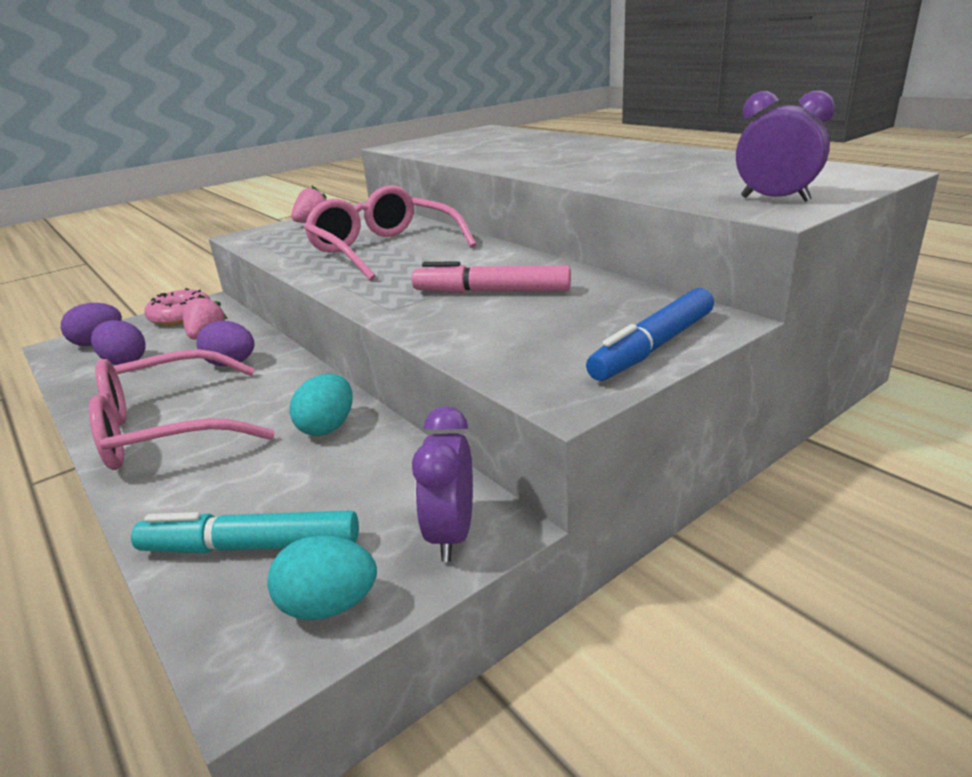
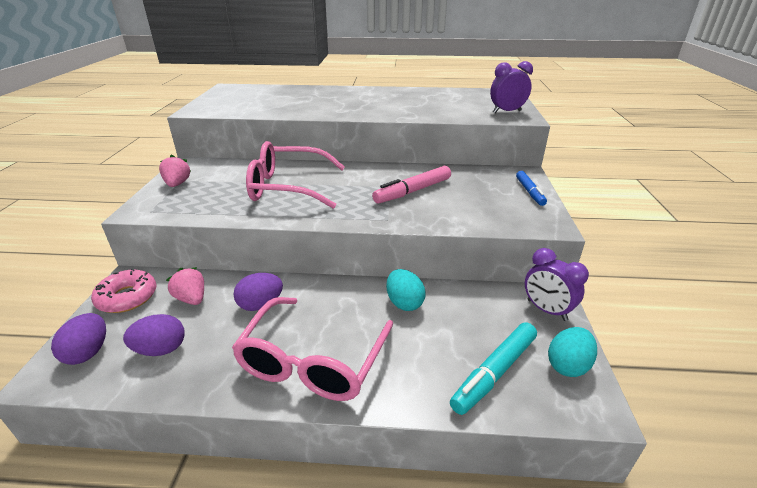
camera: 50 degrees left, 5 degrees up
blue marker [586,288,714,381] -> blue marker [516,171,547,206], size x0.66

